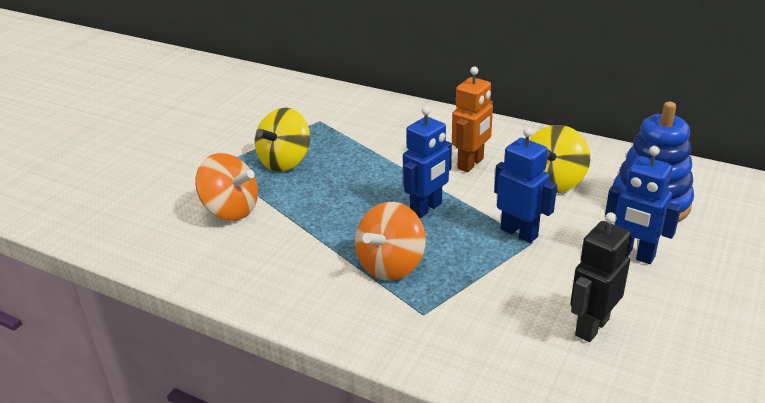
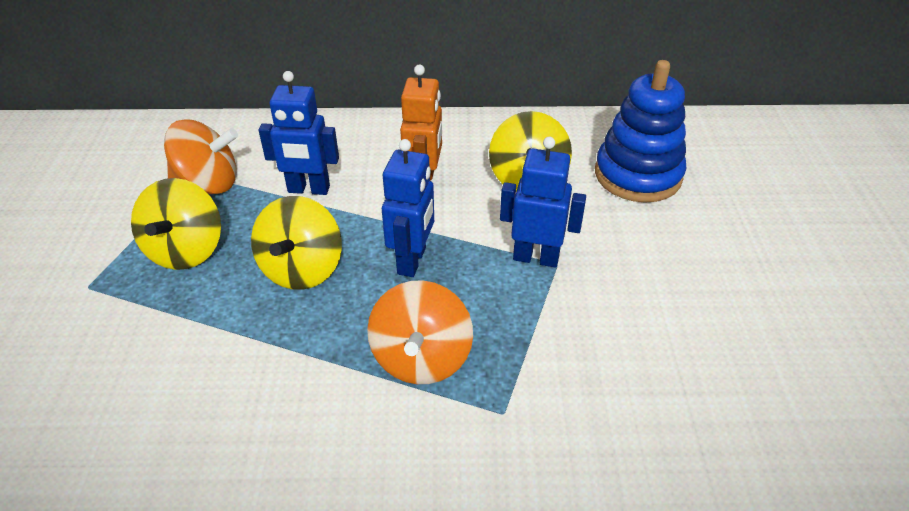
camera: 30 degrees left, 10 degrees up
orange spinning top [195,153,258,221] -> orange spinning top moved to [164,119,238,194]
black robot [570,212,631,342] -> none
blue robot [605,146,681,264] -> blue robot moved to [259,71,339,195]
none -> yellow spinning top [251,196,342,290]

